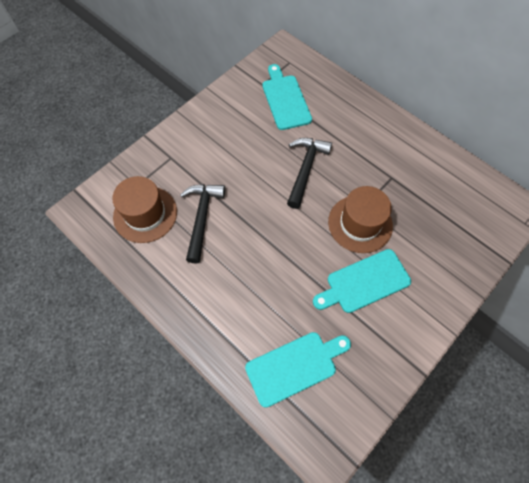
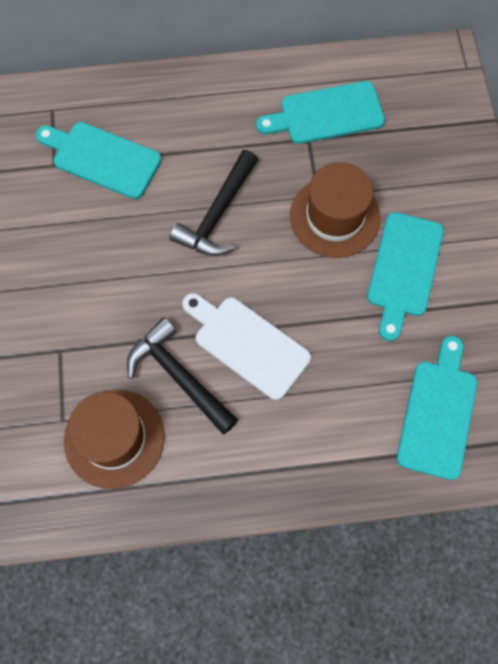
camera: 50 degrees left, 5 degrees up
black hammer [287,138,332,209] -> black hammer turned 120 degrees counterclockwise [169,150,258,256]
none -> white cutting board [182,293,311,400]
none -> turquoise cutting board [256,81,385,144]

